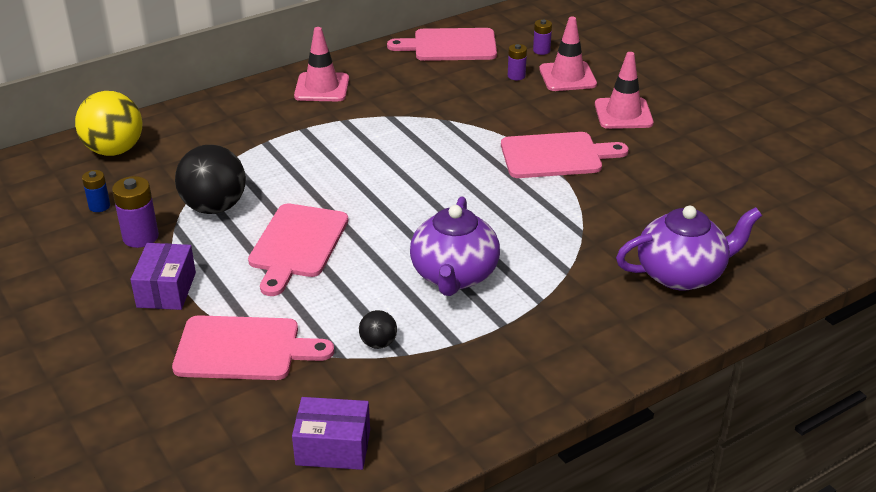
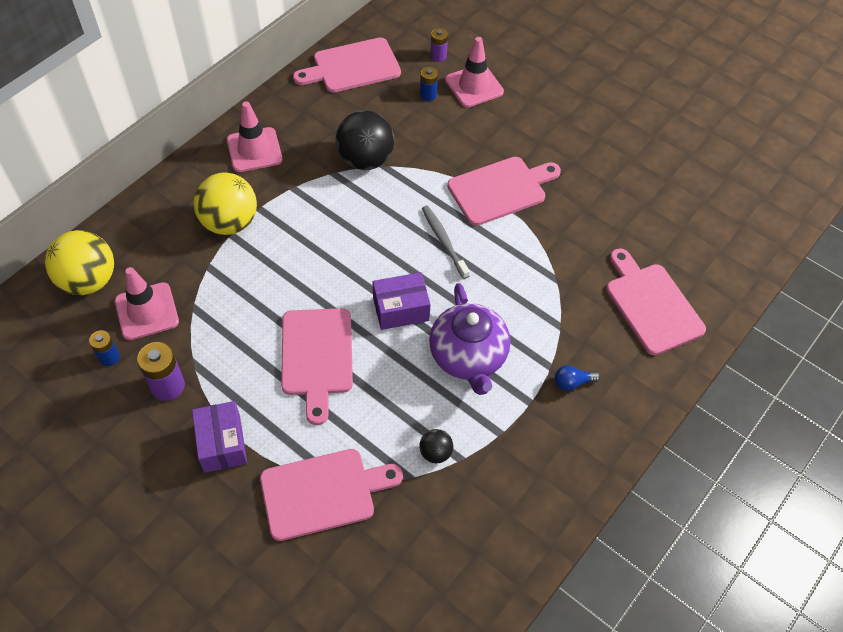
camera: 20 degrees left, 20 degrees up
black ball [175,145,246,214] -> black ball moved to [336,111,394,170]
purple box [292,397,370,470] -> purple box moved to [373,272,430,330]
purple battery [508,44,527,80] -> blue battery [420,67,438,101]
pink traffic cone [595,52,654,129] -> pink traffic cone moved to [115,267,179,340]
purple teapot [616,206,762,291] -> pink cutting board [606,248,706,355]
none -> yellow ball [193,173,257,235]
none -> grey toothbrush [422,206,470,279]
none -> blue light bulb [555,365,600,391]

